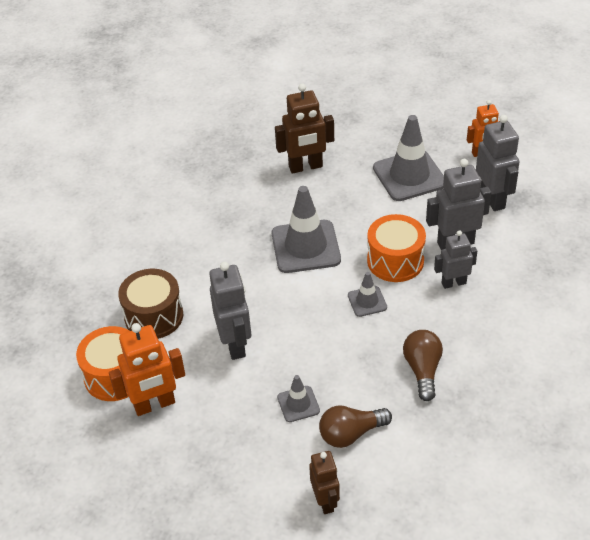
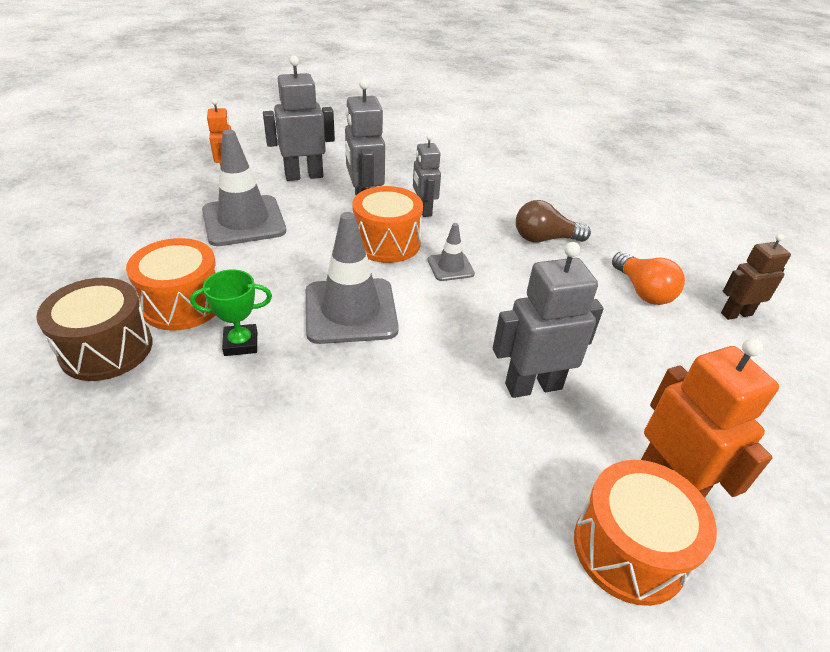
camera: 95 degrees left, 5 degrees down
brown drum [118,269,183,339] -> brown drum moved to [36,278,153,381]
brown robot [275,84,334,174] -> orange drum [126,238,217,331]
grey traffic cone [277,375,320,422] -> none
brown light bulb [319,405,392,448] -> orange light bulb [612,252,685,305]
none -> green trophy [190,270,272,356]

